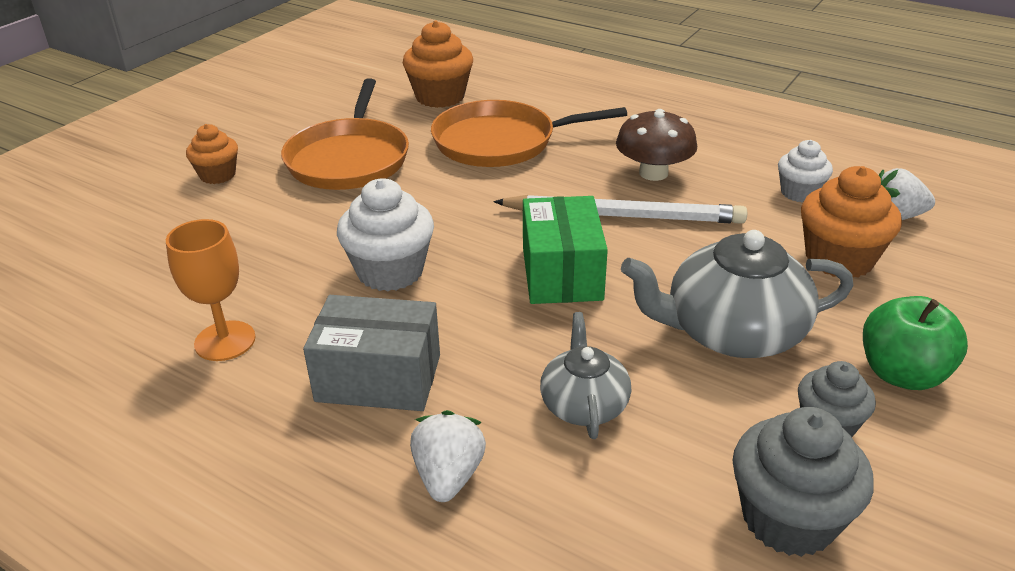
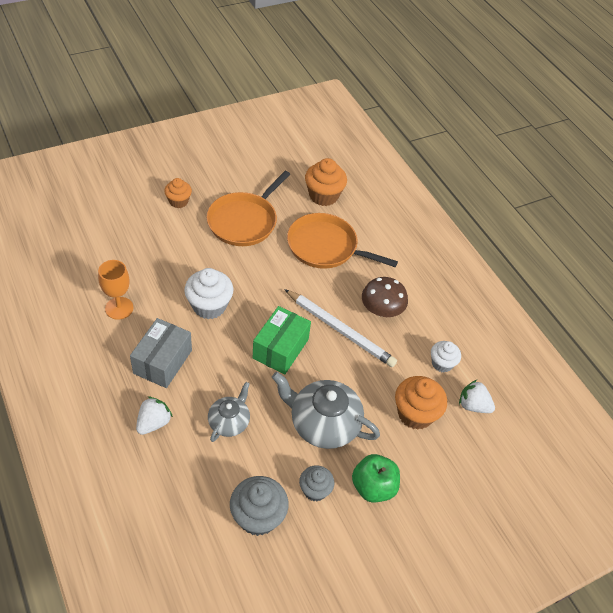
camera: 25 degrees right, 15 degrees up
grey box [303,295,440,411] -> grey box turned 75 degrees clockwise [130,318,192,388]

